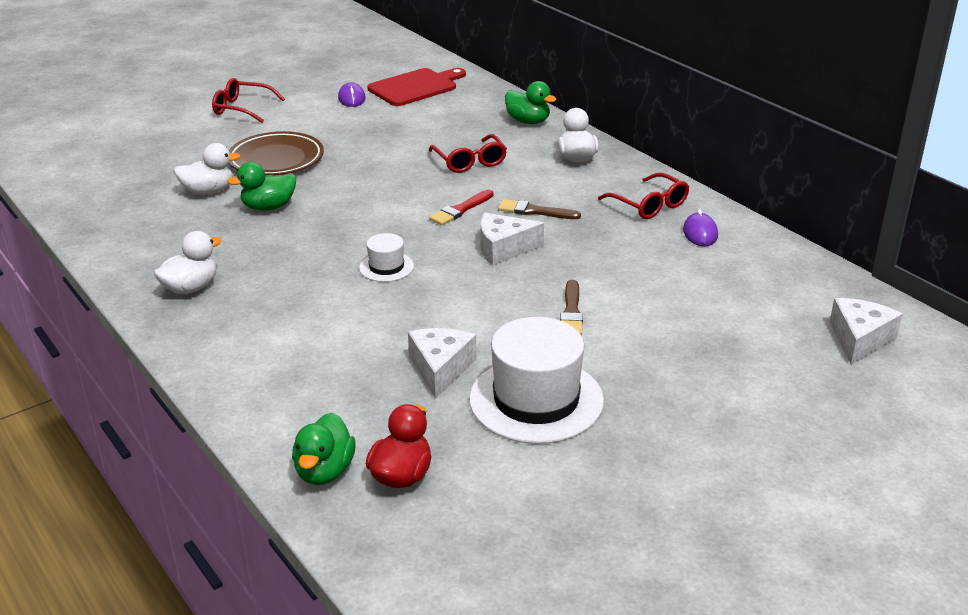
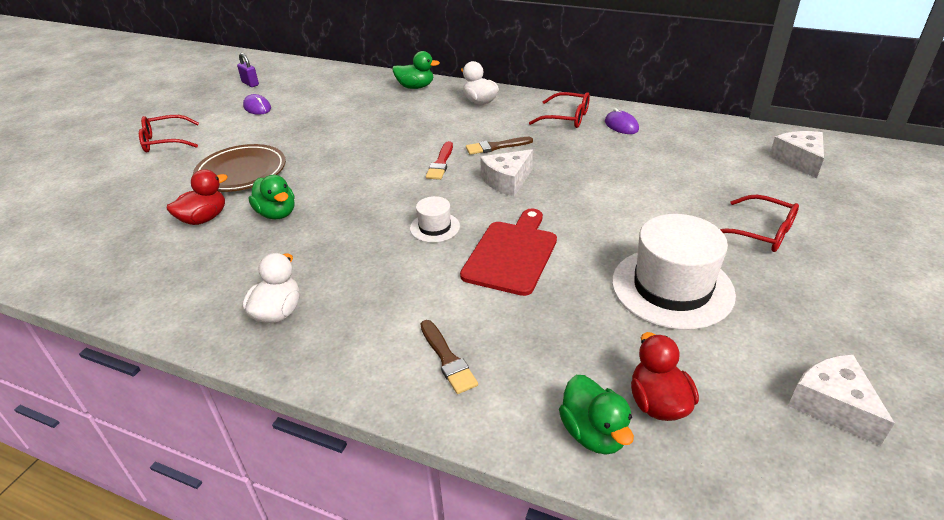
camera: 30 degrees left, 5 degrees up
white duck [174,143,240,195] -> red duck [167,169,228,225]
green duck [227,162,296,211] -> green duck turned 75 degrees counterclockwise [248,175,294,219]
red cutting board [367,68,466,106] -> red cutting board moved to [460,208,557,296]
white cheese [408,328,477,399] -> white cheese moved to [788,355,895,446]
red glasses [428,134,507,173] -> red glasses moved to [720,195,799,252]
brown brush [560,280,583,335] -> brown brush moved to [421,320,478,394]
none -> purple padlock [237,53,259,87]

